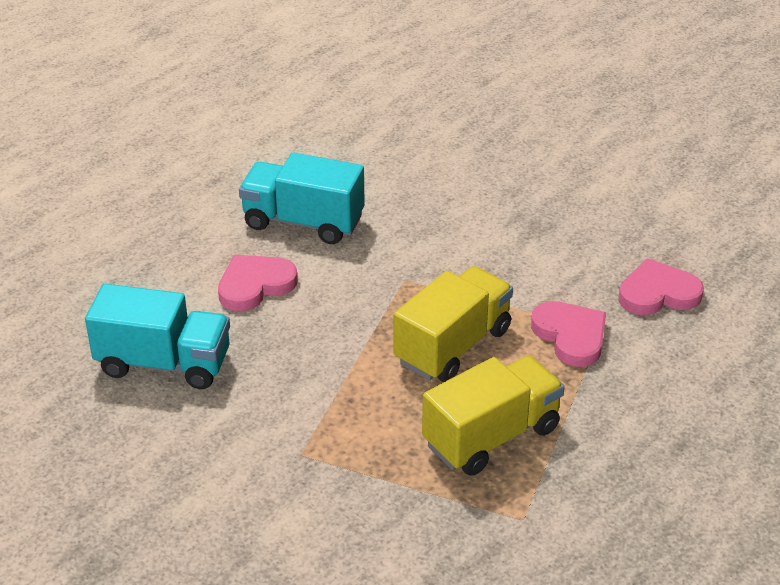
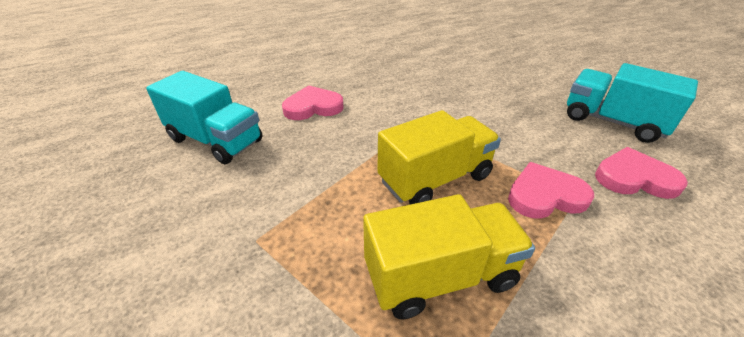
camera: 20 degrees right, 0 degrees up
turquoise truck [239,152,365,244] -> turquoise truck moved to [567,63,698,143]
pink heart [531,301,606,367] -> pink heart turned 90 degrees counterclockwise [508,162,594,219]

